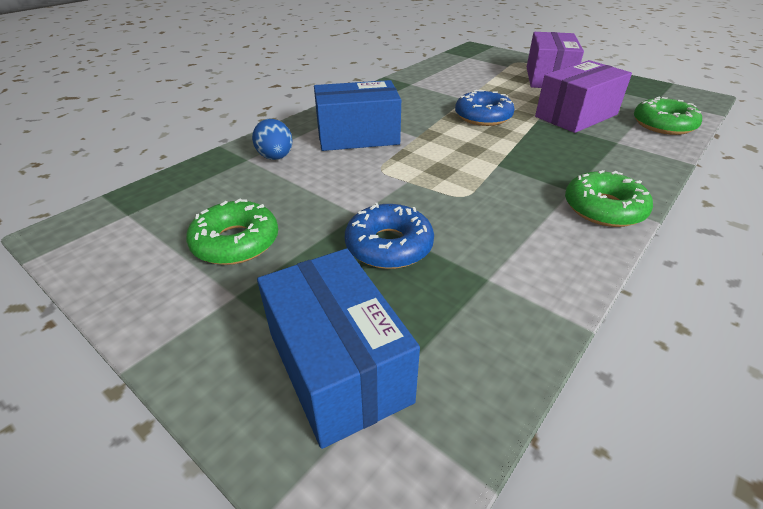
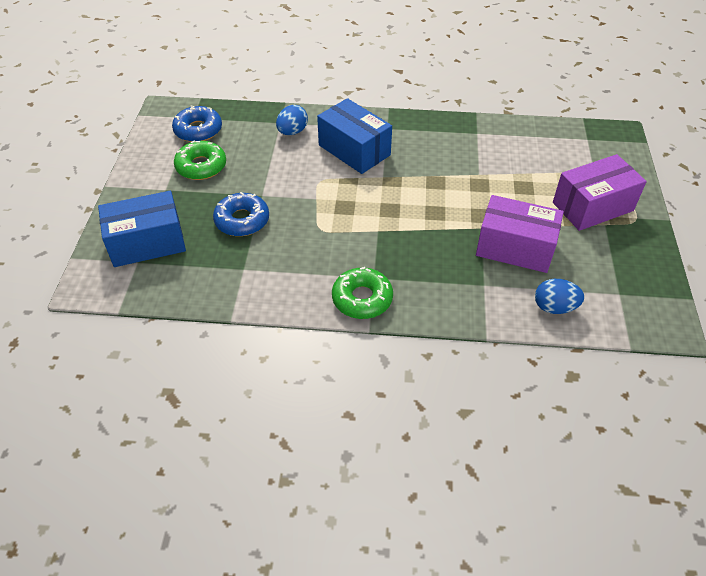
camera: 55 degrees right, 10 degrees up
blue box [257,248,420,449] -> blue box turned 45 degrees clockwise [98,191,186,267]
blue donut [455,90,515,126] -> blue donut moved to [172,105,222,142]
green donut [634,97,702,135] -> blue egg [535,279,584,314]

